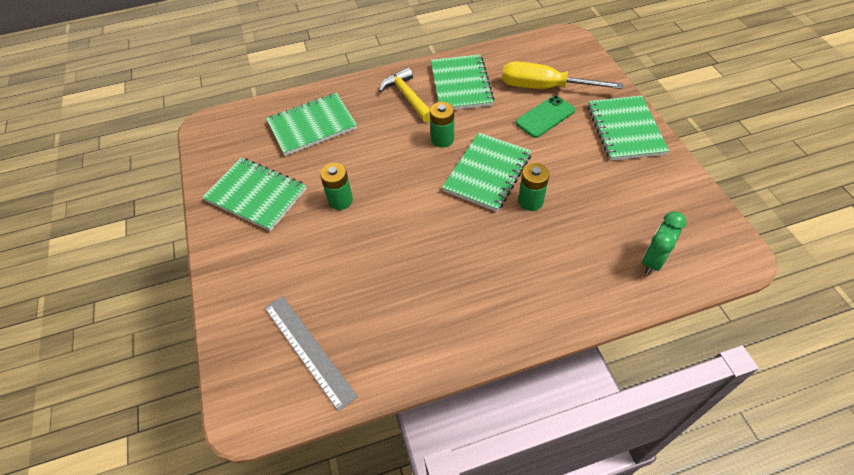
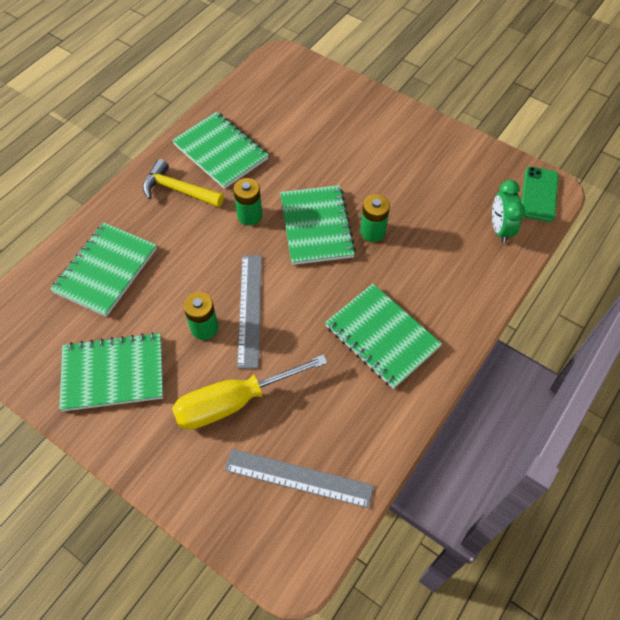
camera: 40 degrees left, 5 degrees up
yellow screwdriver [502,61,623,89] -> yellow screwdriver moved to [172,354,328,430]
green phone [516,95,575,138] -> green phone moved to [521,167,559,222]
green notebook [588,96,669,161] -> green notebook moved to [325,284,442,389]
none -> grey ruler [237,255,262,369]

